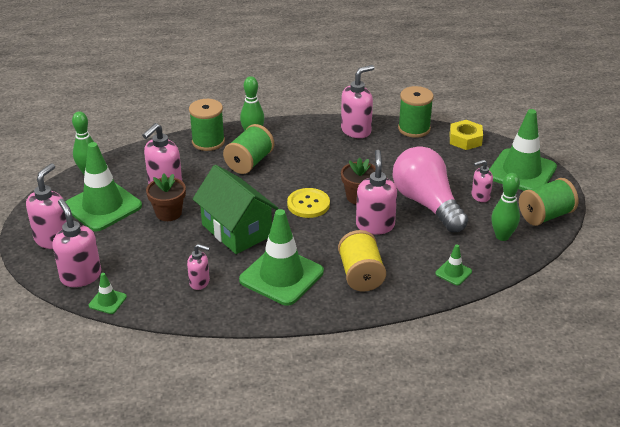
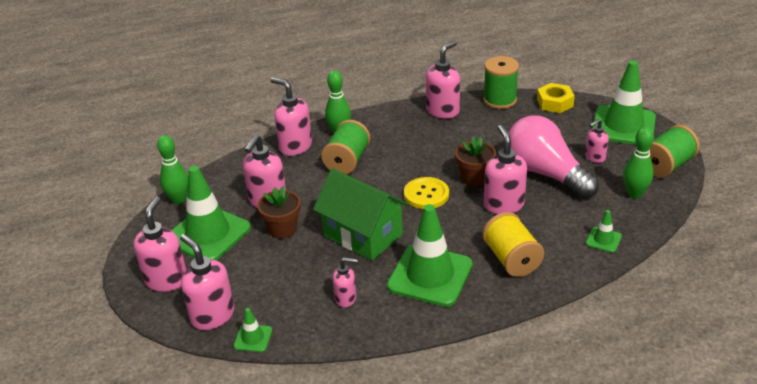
camera: 10 degrees left, 0 degrees up
green spool [189,99,225,151] -> pink soap dispenser [270,77,312,156]

